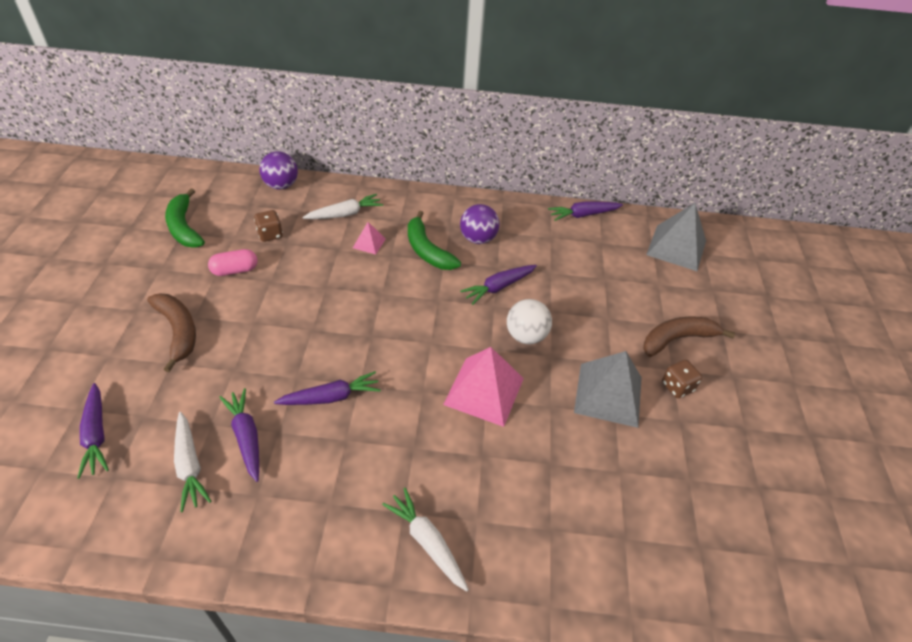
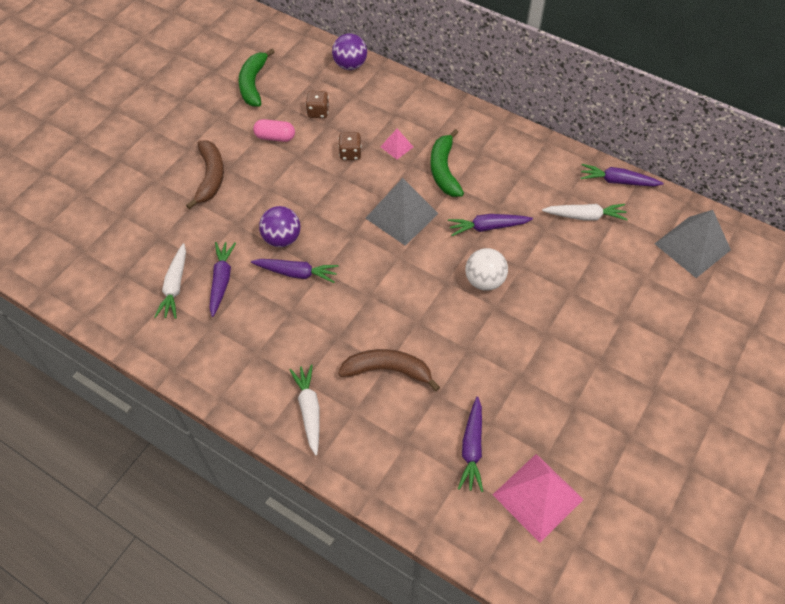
camera: 30 degrees right, 10 degrees up
purple carrot [77,383,109,479] -> purple carrot moved to [458,397,483,492]
white carrot [302,194,383,219] -> white carrot moved to [542,204,628,221]
pink pyramid [443,347,524,427] -> pink pyramid moved to [492,454,584,543]
purple ball [460,204,499,244] -> purple ball moved to [259,206,300,247]
grey pyramid [574,351,642,428] -> grey pyramid moved to [365,178,439,246]
brown banana [643,317,735,357] -> brown banana moved to [338,349,440,391]
brown dice [662,360,702,398] -> brown dice moved to [338,132,362,160]

